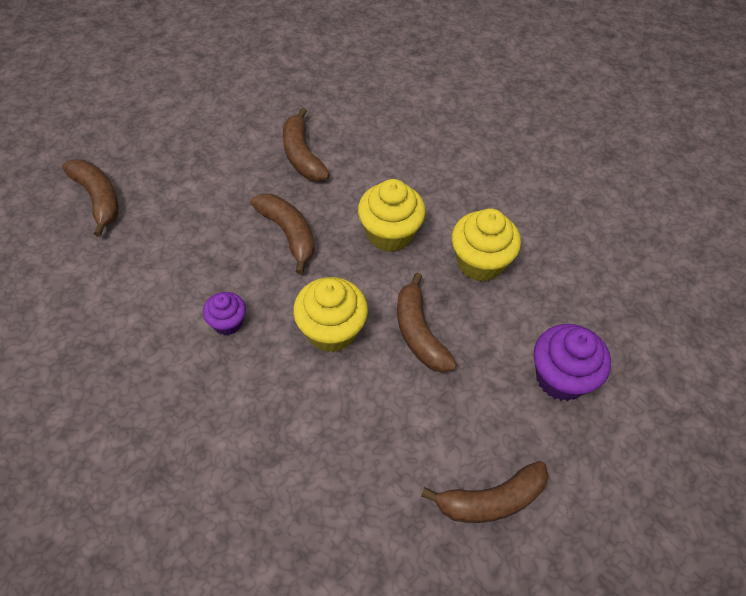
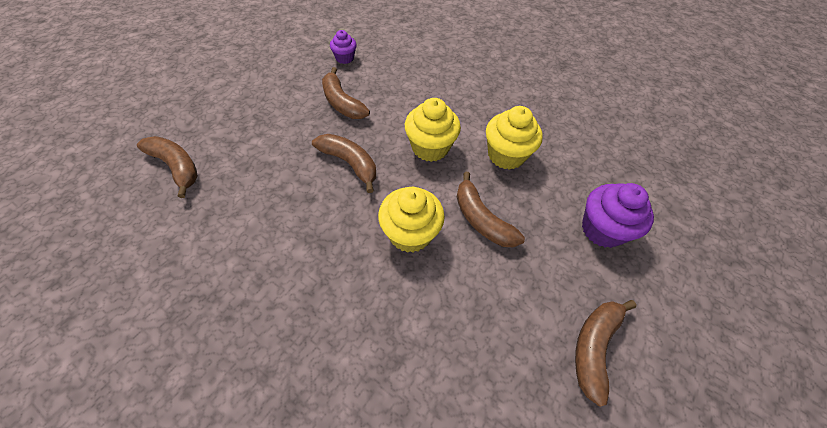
camera: 15 degrees left, 0 degrees up
purple cupcake [203,292,246,335] -> purple cupcake moved to [330,30,357,64]
brown banana [421,461,549,523] -> brown banana turned 150 degrees clockwise [575,300,637,407]

